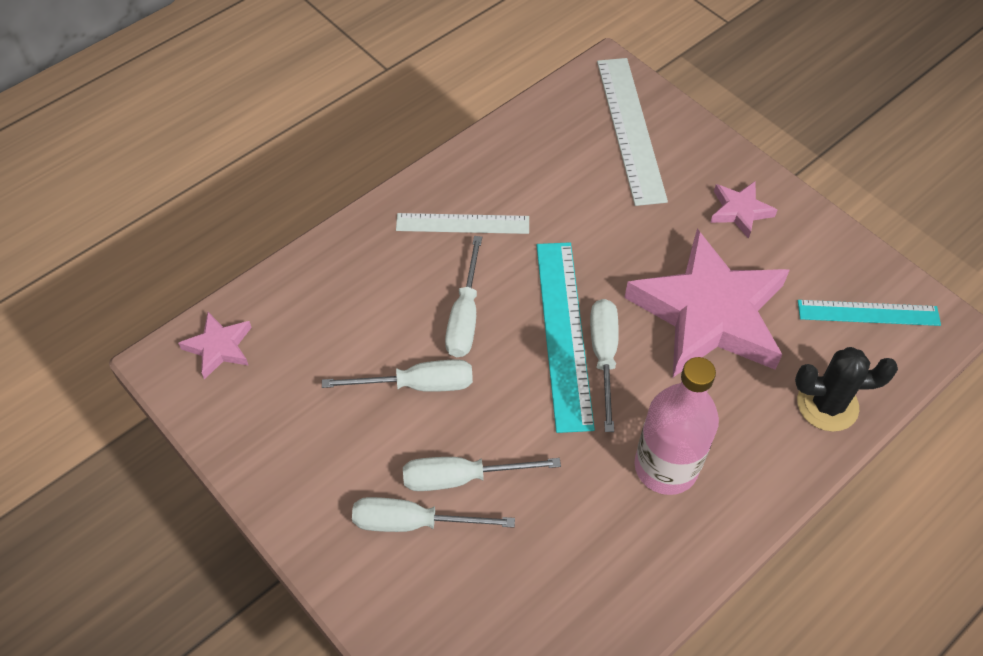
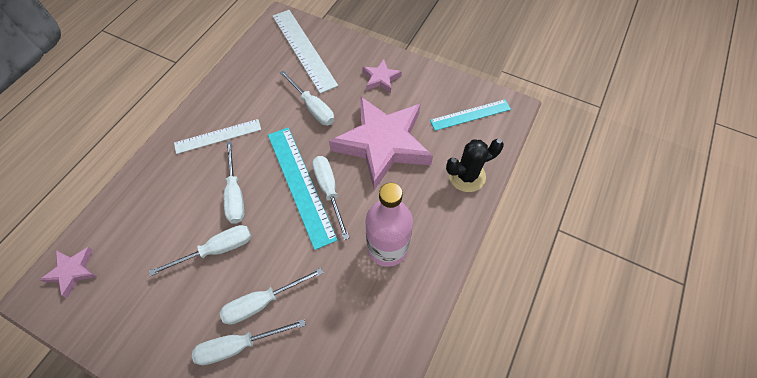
camera: 20 degrees left, 5 degrees up
none -> white screwdriver [280,70,334,125]

